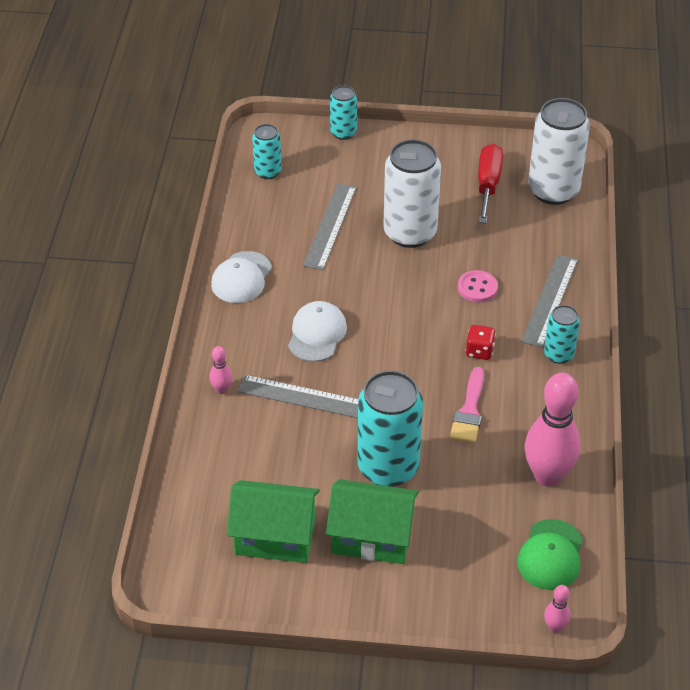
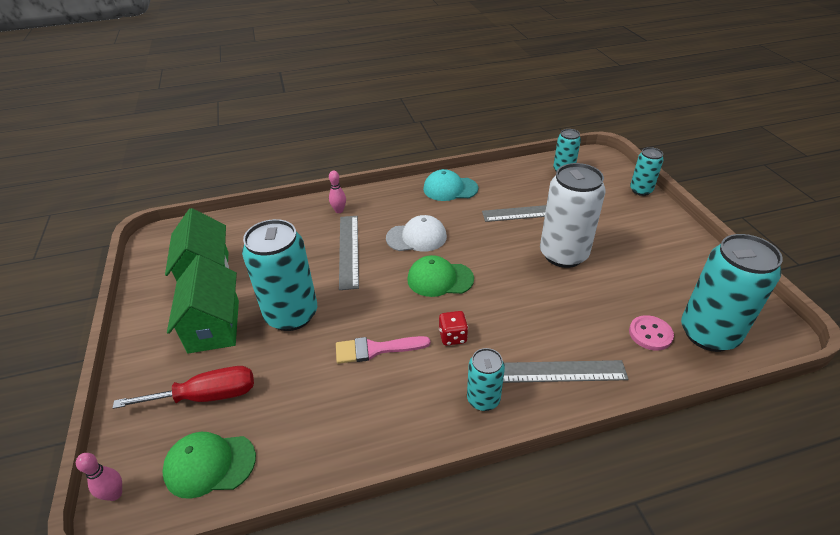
camera: 70 degrees right, 5 degrees down
white cap [211,251,272,303] -> turquoise cap [423,169,478,201]
pink button [458,270,498,303] -> pink button moved to [629,315,674,351]
red screwdriver [478,144,503,223] -> red screwdriver moved to [112,366,254,409]
pink bowling pin [525,373,581,487] -> none
white can [528,98,590,205] -> turquoise can [681,234,783,352]
none -> green cap [407,255,474,297]

